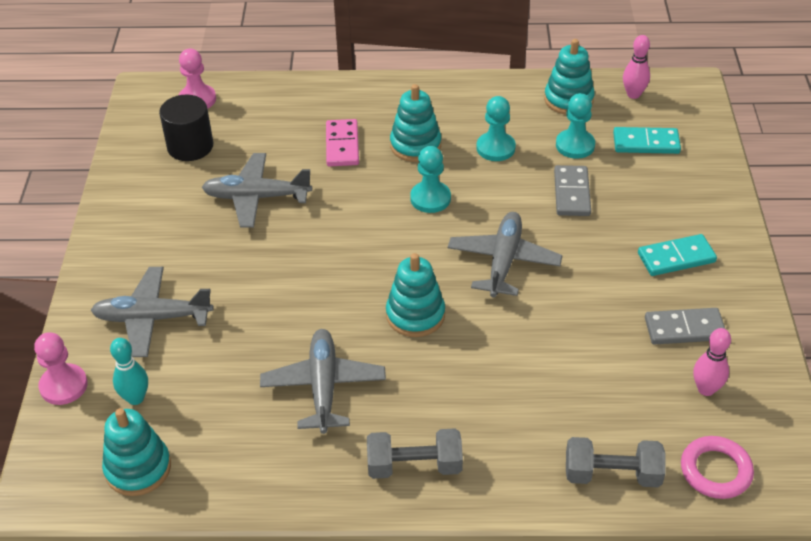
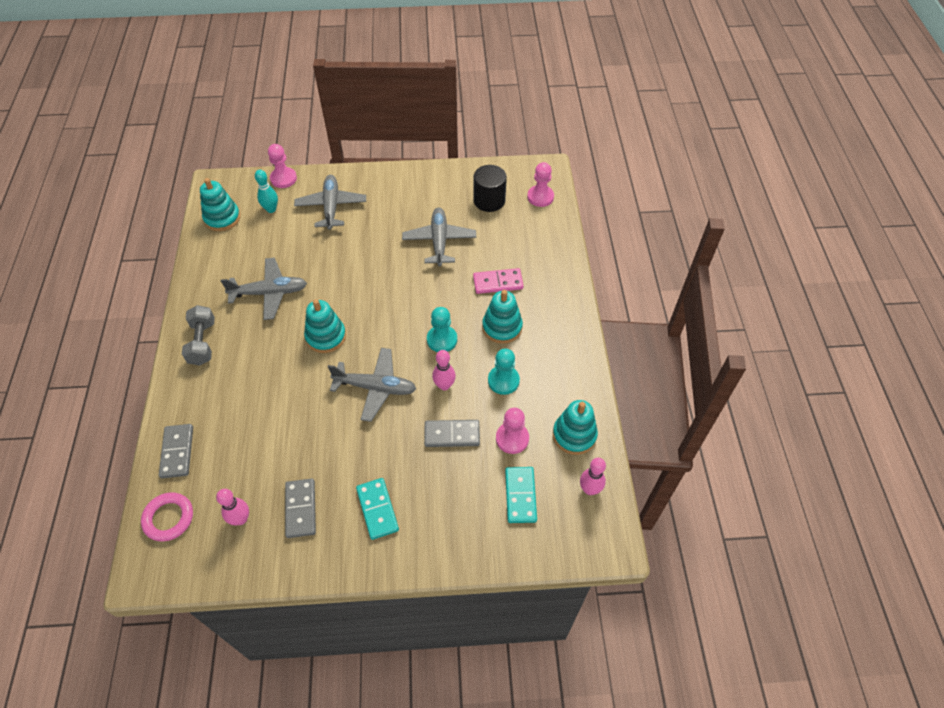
camera: 85 degrees right, 10 degrees up
turquoise pawn [556,93,595,159] -> pink pawn [496,408,529,454]
grey dumbbell [566,437,666,487] -> grey domino [159,424,193,478]
none -> pink bowling pin [432,350,456,390]

